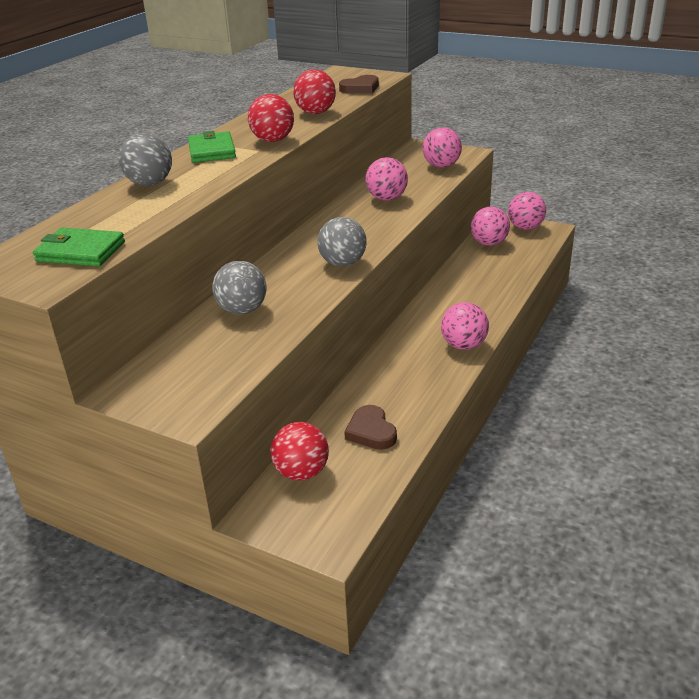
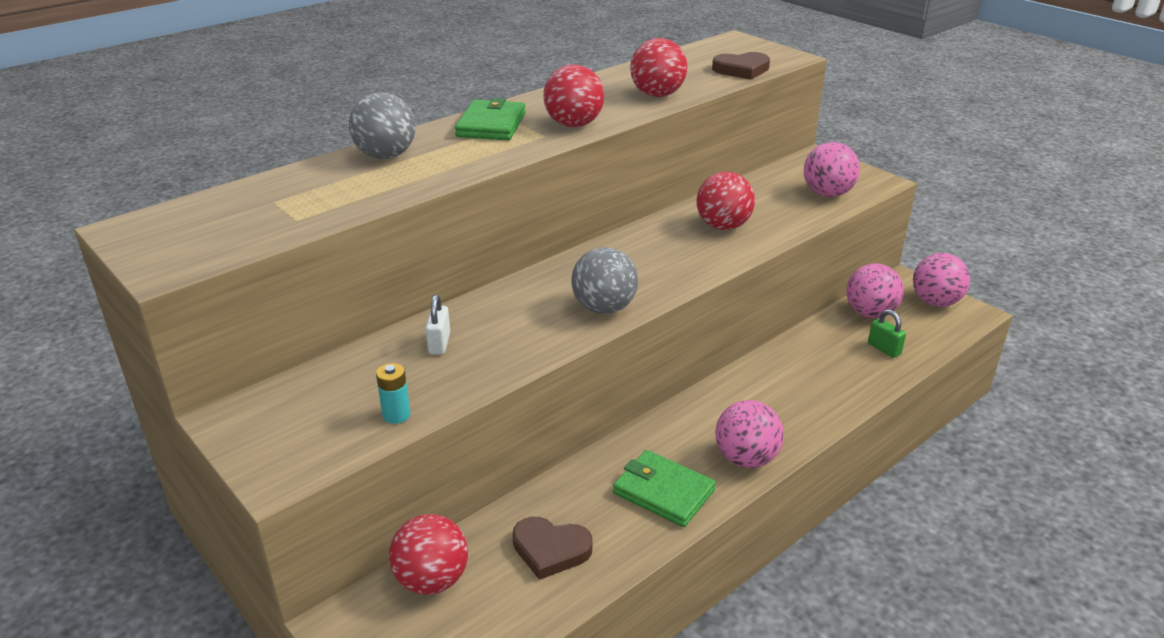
camera: 20 degrees right, 0 degrees up
green wallet [33,228,125,267] -> green wallet moved to [613,450,716,527]
grey ball [212,261,267,315] -> white padlock [425,295,450,355]
brown heart [344,405,397,450] -> brown heart turned 75 degrees counterclockwise [512,517,593,580]
pink ball [366,157,408,201] -> red ball [696,172,755,230]
none -> turquoise battery [376,363,410,424]
none -> green padlock [868,309,906,358]

